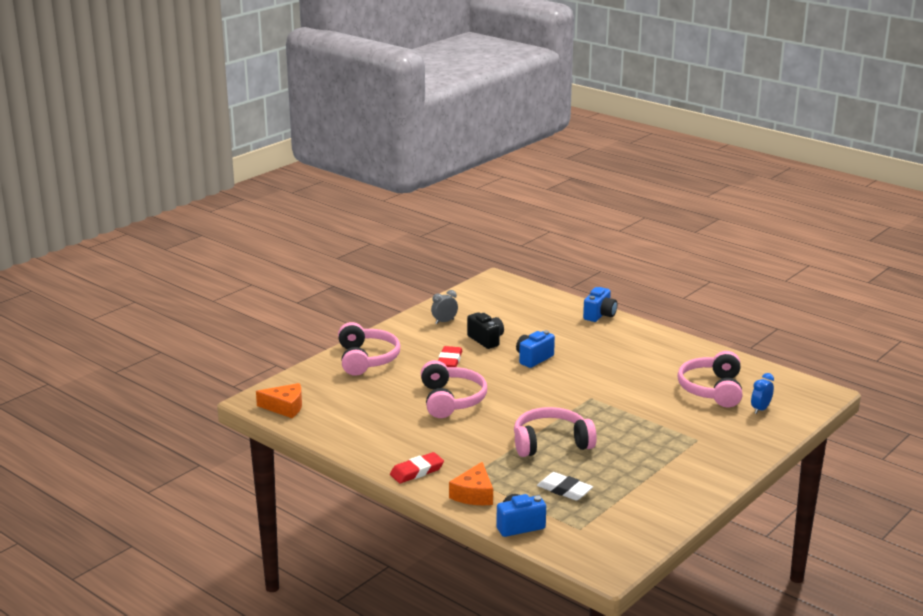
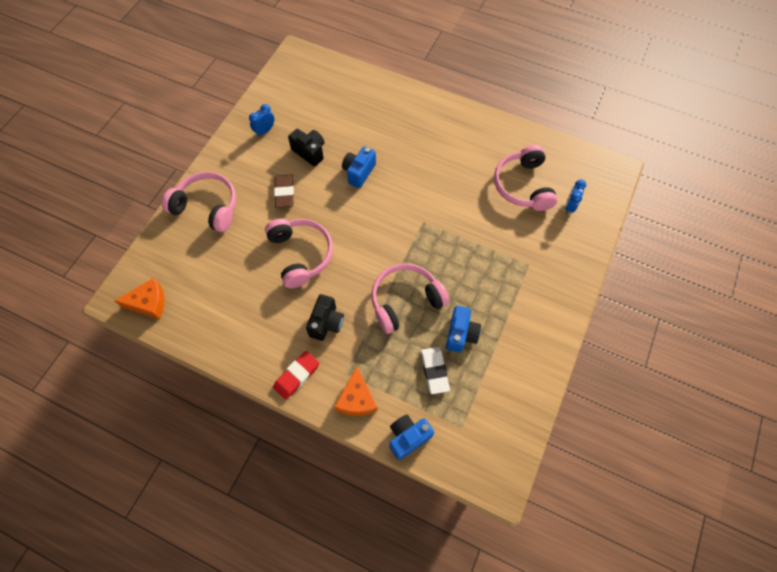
camera: 15 degrees left, 40 degrees up
pink headphones [338,322,400,376] -> pink headphones turned 45 degrees counterclockwise [162,172,236,232]
grey clock [431,290,458,324] -> blue clock [249,104,274,137]
red eraser [438,346,462,367] -> brown eraser [274,175,294,208]
white eraser [537,472,593,501] -> white eraser turned 60 degrees clockwise [421,347,450,394]
blue camera [583,287,617,322] -> blue camera moved to [446,306,481,352]
none -> black camera [306,294,344,341]

